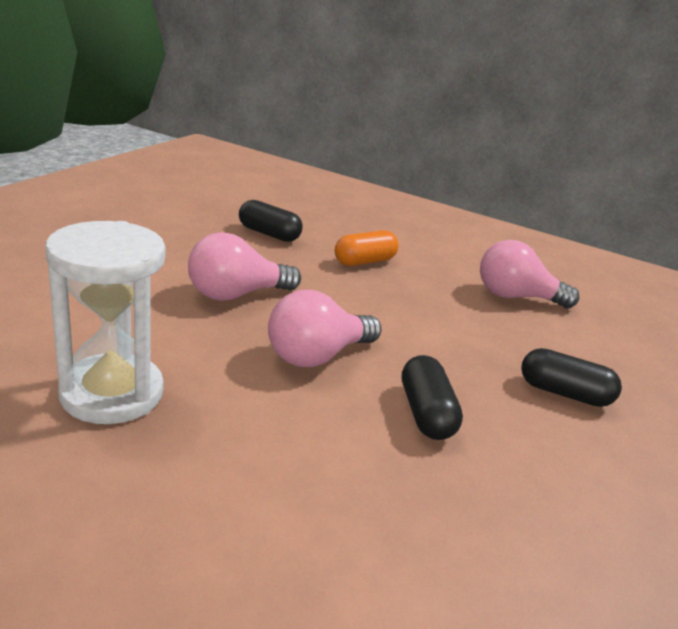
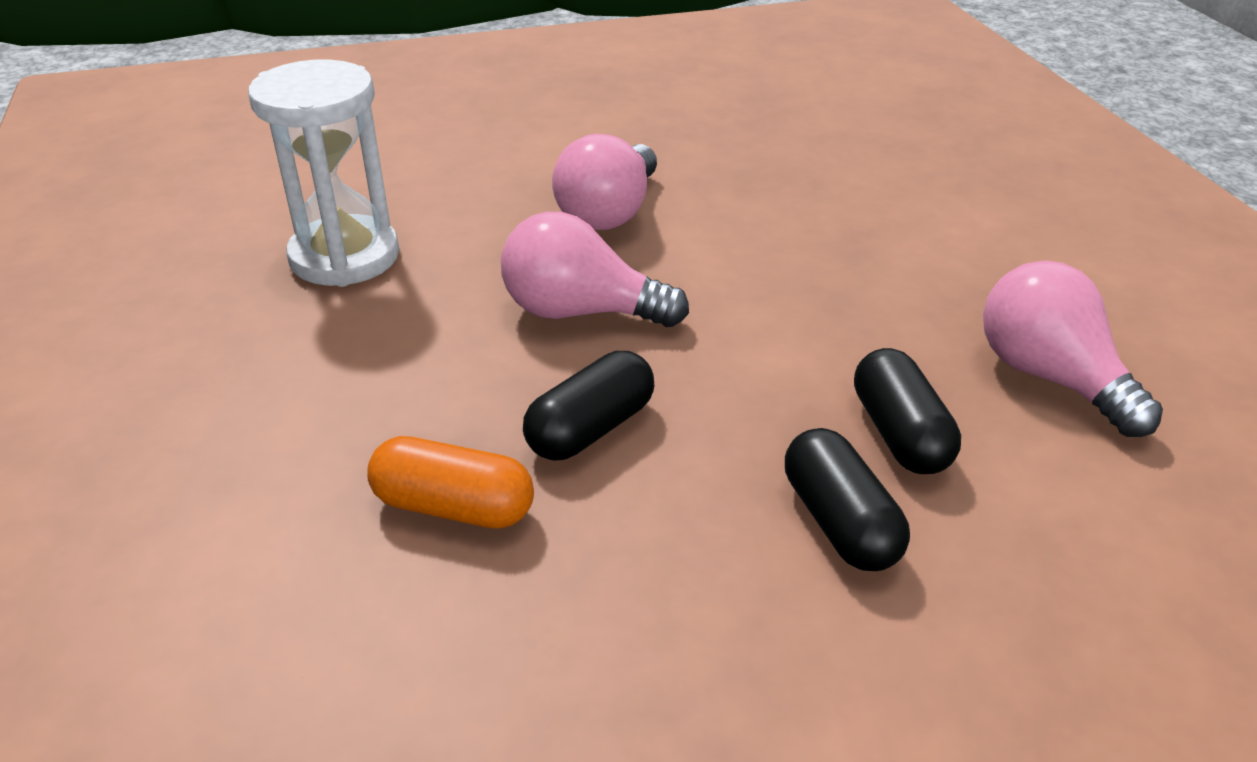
camera: 55 degrees right, 10 degrees up
pink light bulb [188,232,301,301] -> pink light bulb turned 90 degrees counterclockwise [552,134,657,230]
black capsule [239,200,303,242] -> black capsule moved to [854,348,961,474]
orange capsule [335,230,399,266] -> orange capsule moved to [367,436,534,528]

